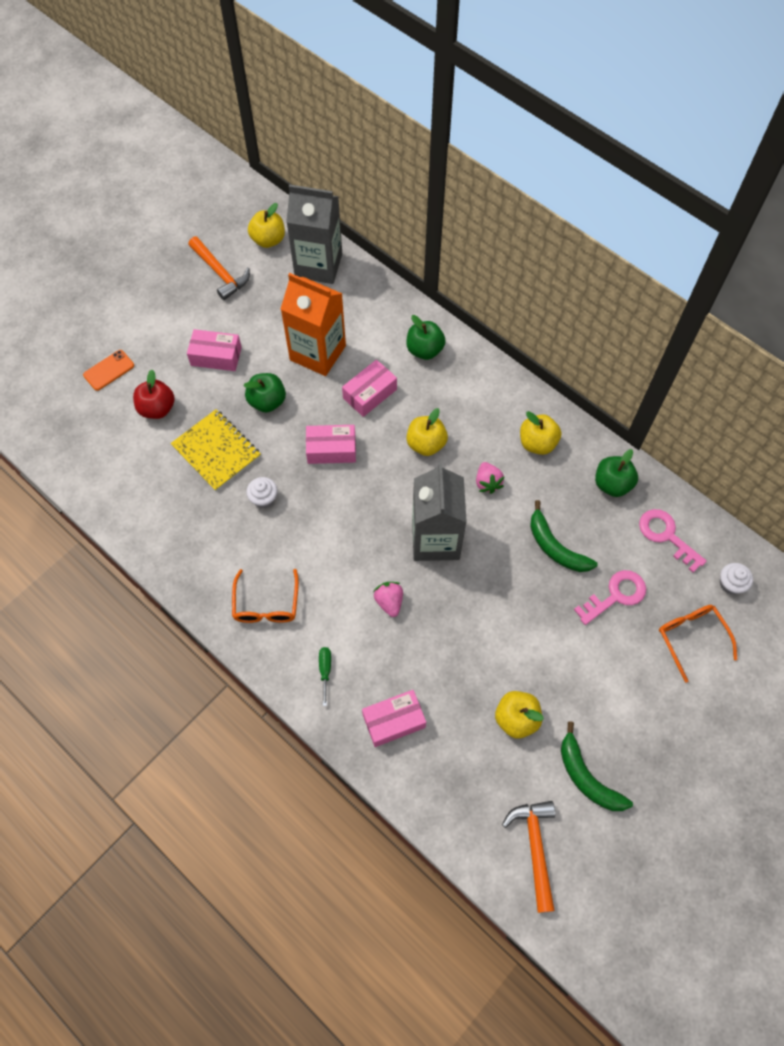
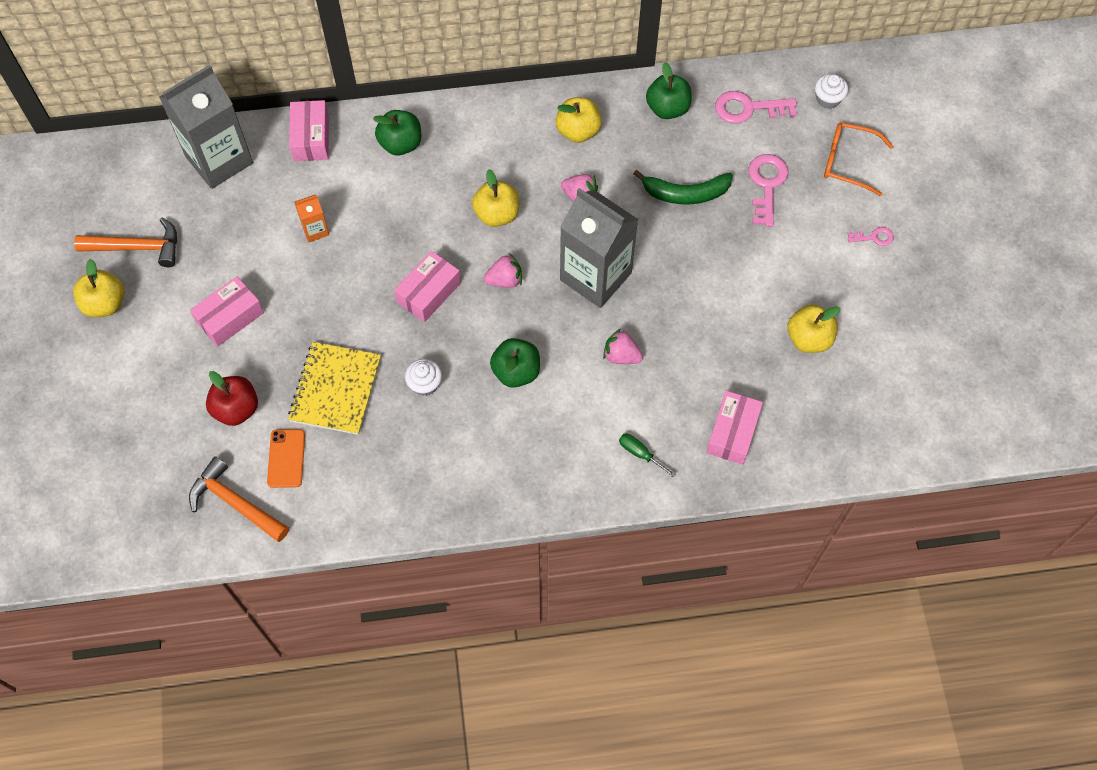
camera: 50 degrees left, 0 degrees up
orange phone [83,350,134,391] -> orange phone moved to [267,429,305,488]
yellow notebook [171,409,261,491] -> yellow notebook turned 75 degrees counterclockwise [288,342,381,435]
orange glasses [232,569,299,623] -> none
green apple [244,373,286,412] -> green apple moved to [490,338,540,388]
yellow apple [248,203,285,248] -> yellow apple moved to [73,259,125,317]
orange carton [281,273,346,376] -> orange carton [294,194,329,242], size x0.43
pink box [342,360,397,417] -> pink box moved to [289,100,329,161]
orange hammer [502,801,555,913] -> orange hammer moved to [189,456,289,542]
green banana [561,721,633,811] -> none
none -> pink strawberry [484,253,522,288]
none -> pink key [848,227,894,246]

